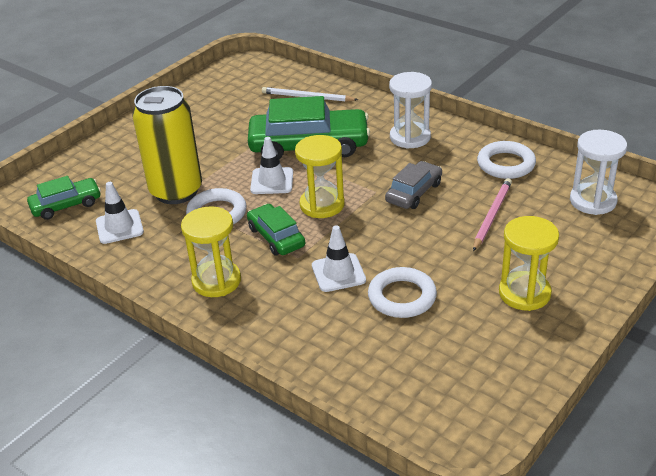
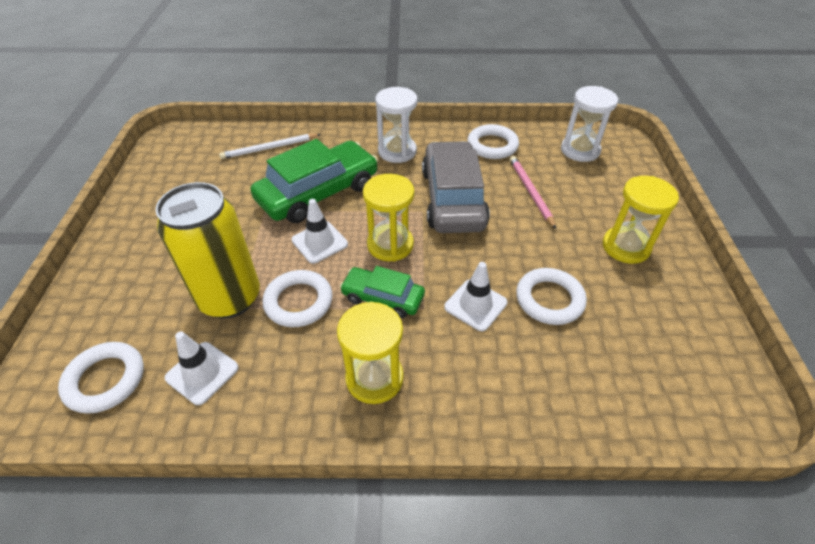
camera: 40 degrees left, 10 degrees up
green car [27,176,101,220] -> white ring [58,342,144,414]
grey car [385,161,442,209] -> grey car [422,141,490,233], size x1.83

